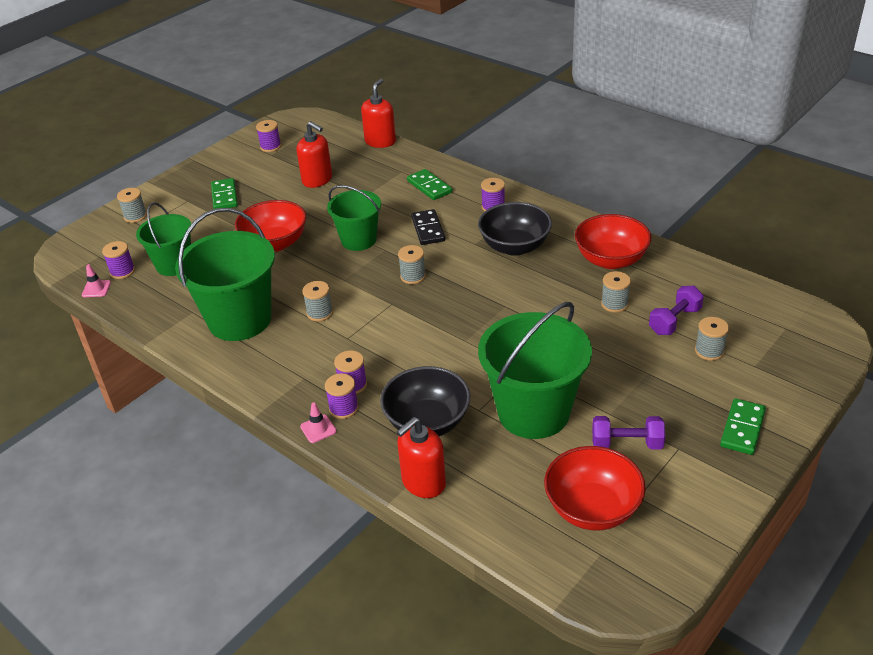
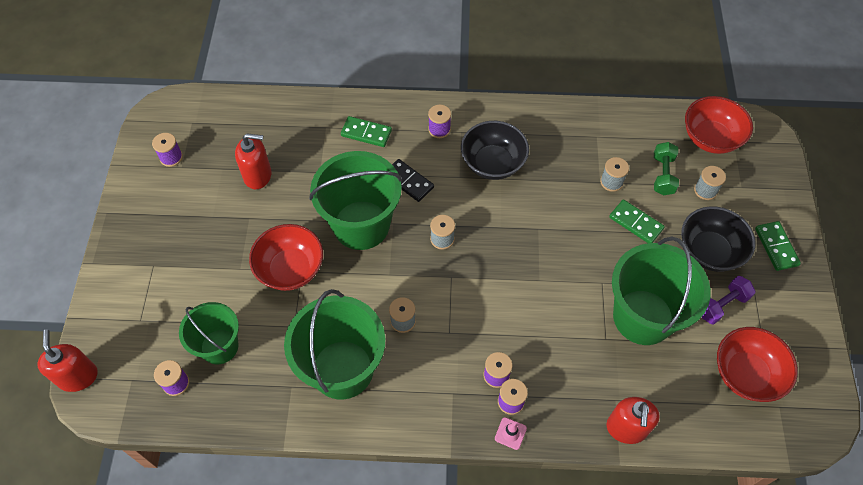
camera: 40 degrees left, 20 degrees up
pink traffic cone [82,264,111,297] -> none
grey spool [117,188,147,223] -> none
green domino [211,178,238,209] -> green domino moved to [609,200,665,243]
green bucket [327,185,381,251] -> green bucket [309,151,402,250], size x1.63
red soap dispenser [361,79,396,148] -> red soap dispenser moved to [37,329,98,392]
black bowl [380,366,471,436] -> black bowl moved to [681,206,755,272]
red bowl [575,214,651,269] -> red bowl moved to [685,96,753,154]
purple dumbbell [649,286,704,335] -> green dumbbell [654,142,679,195]

